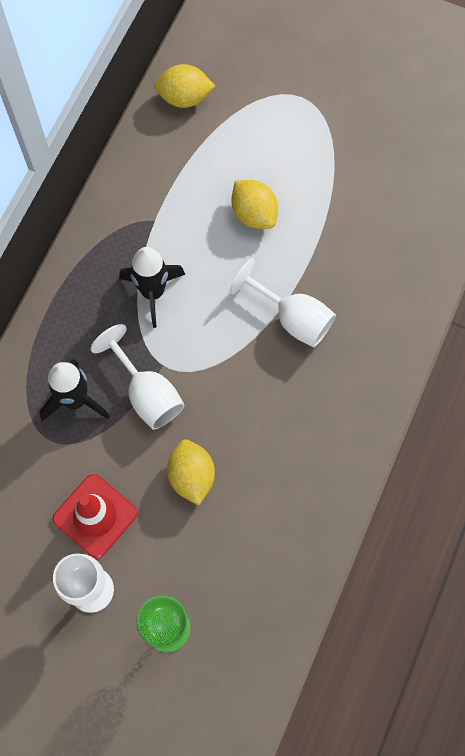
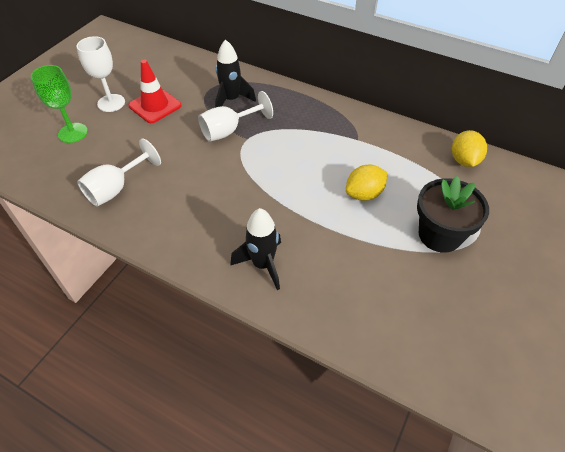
camera: 95 degrees right, 20 degrees down
black rocket [119,247,185,328] -> black rocket moved to [230,208,281,290]
yellow lemon [167,439,215,506] -> none
white goblet [230,258,336,348] -> white goblet moved to [77,138,161,207]
none -> black flower pot [417,176,489,253]

